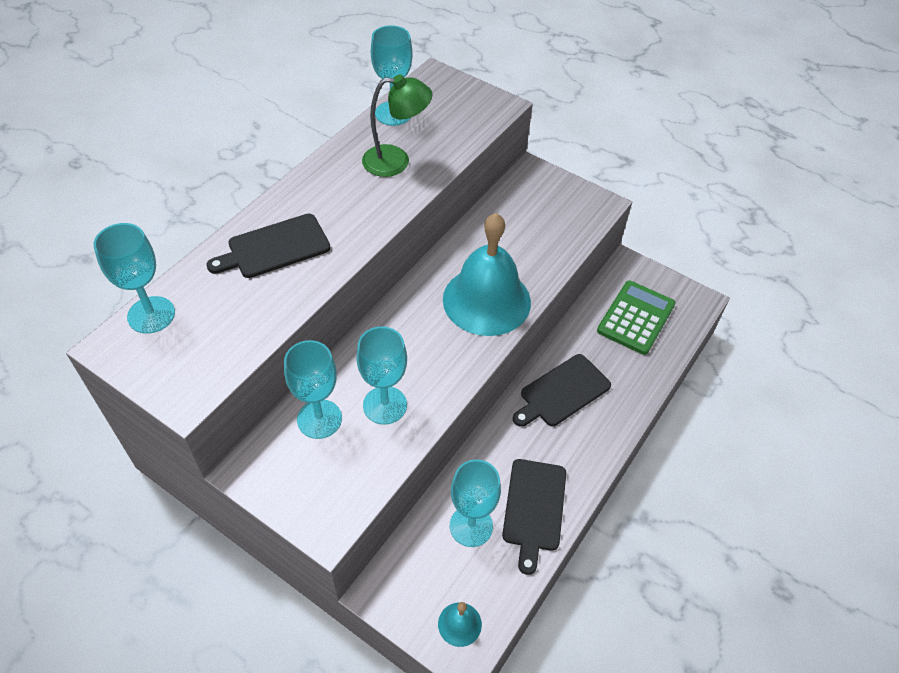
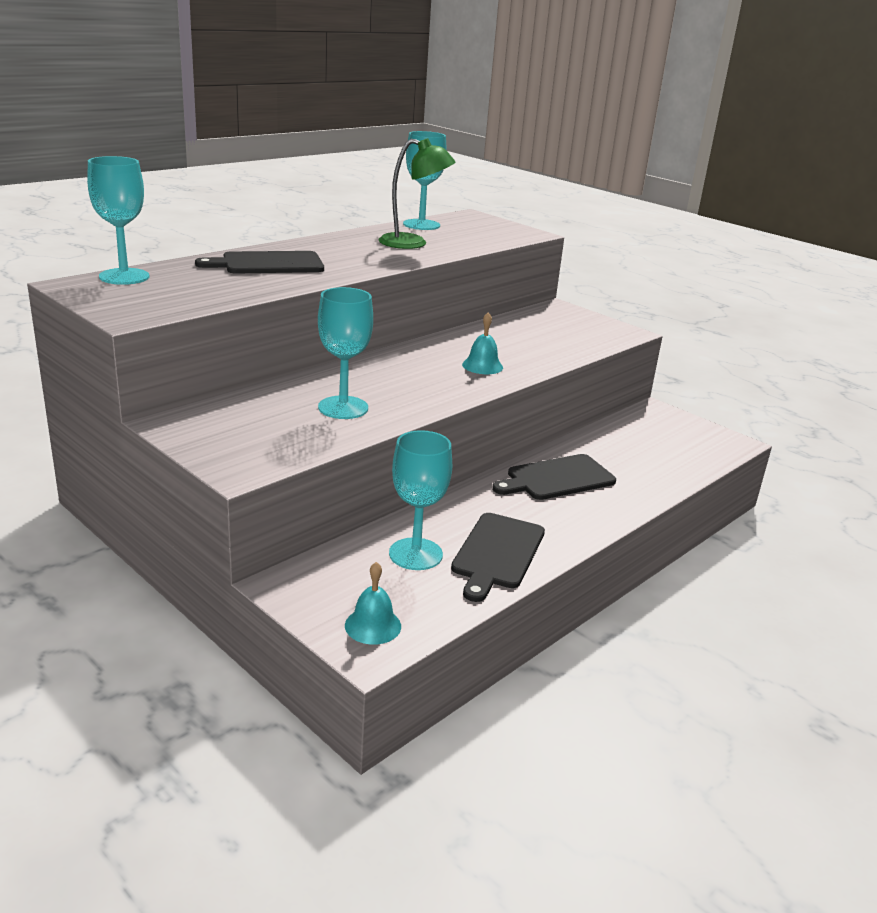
camera: 10 degrees right, 25 degrees down
turquoise goblet [284,340,342,439] -> none
turquoise bell [443,213,531,336] -> turquoise bell [462,312,503,374], size x0.42
green calculator [597,281,675,355] -> none

